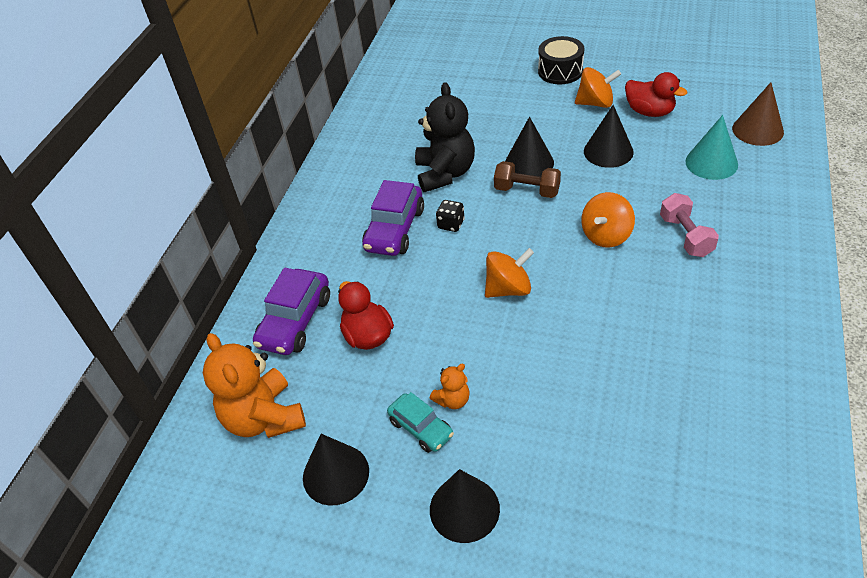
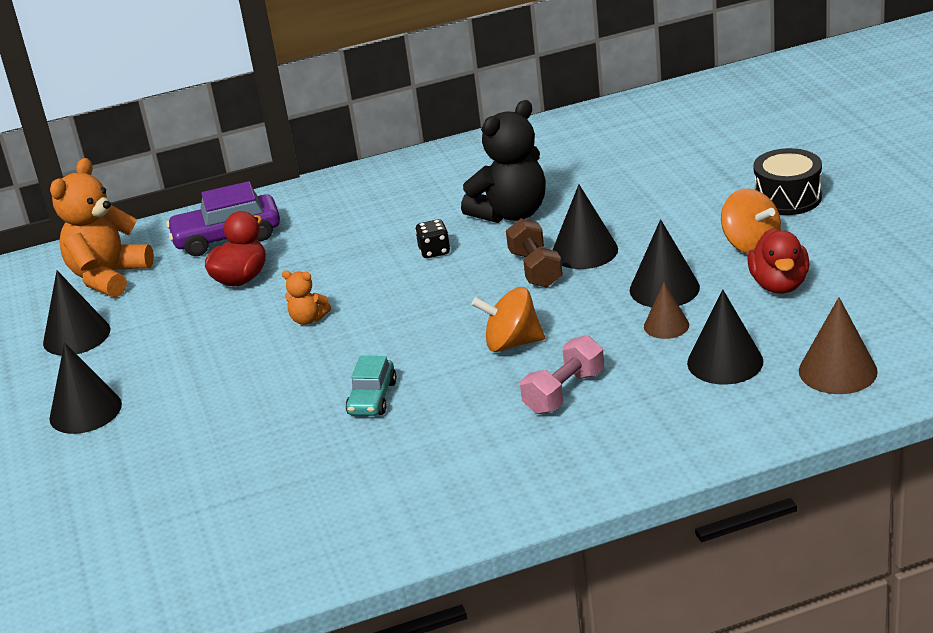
camera: 55 degrees right, 15 degrees down
purple car [362,180,424,256] -> none
turquoise car [387,392,454,453] -> turquoise car moved to [346,356,397,416]
orange teddy bear [430,364,470,409] -> orange teddy bear moved to [282,270,331,325]
orange spinning top [485,248,534,298] -> none
turquoise cone [685,115,738,180] -> black cone [687,289,763,385]
none -> brown cone [644,282,689,339]

